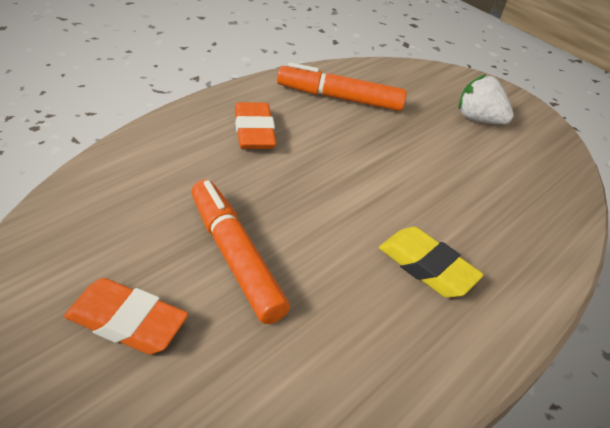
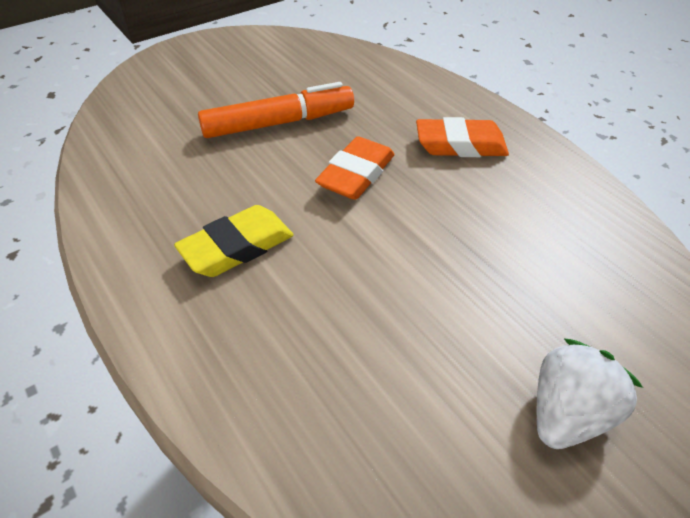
camera: 105 degrees right, 5 degrees up
orange eraser [64,278,188,355] -> orange eraser moved to [315,136,395,200]
orange marker [277,62,407,111] -> none

